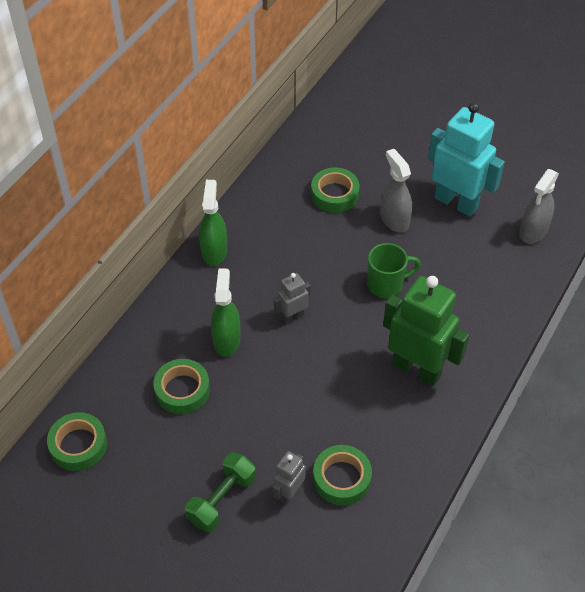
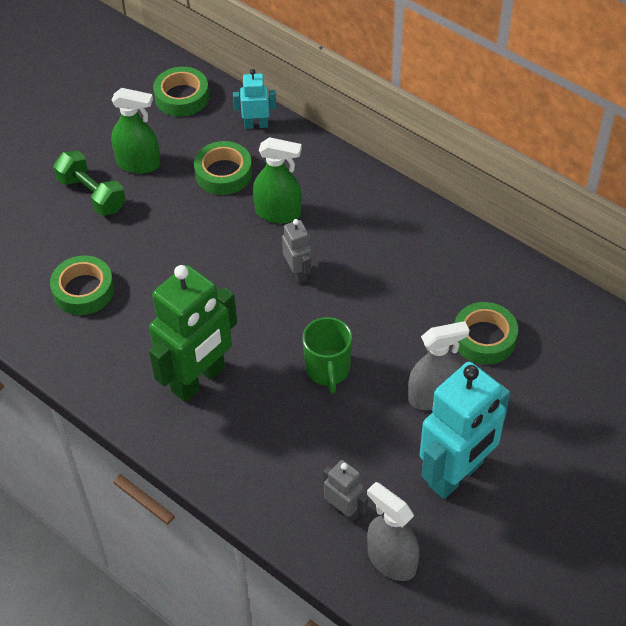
camera: 100 degrees right, 0 degrees up
green spray bottle [199,180,227,266] -> green spray bottle moved to [111,88,161,174]
grey robot [273,451,306,505] -> grey robot moved to [323,460,368,523]
none -> turquoise robot [233,69,276,129]

